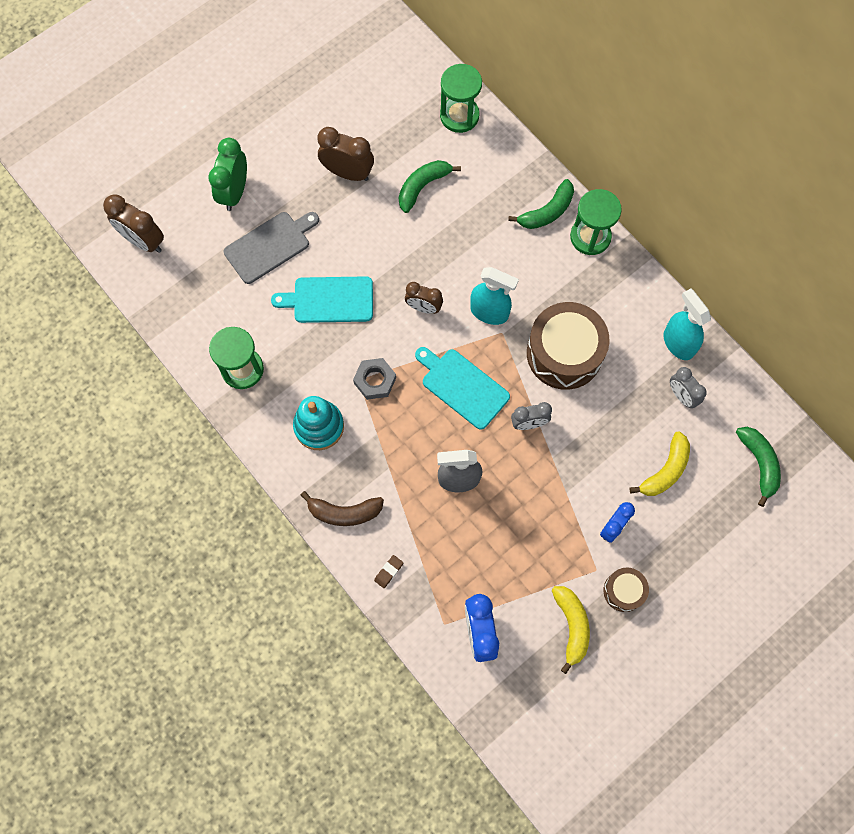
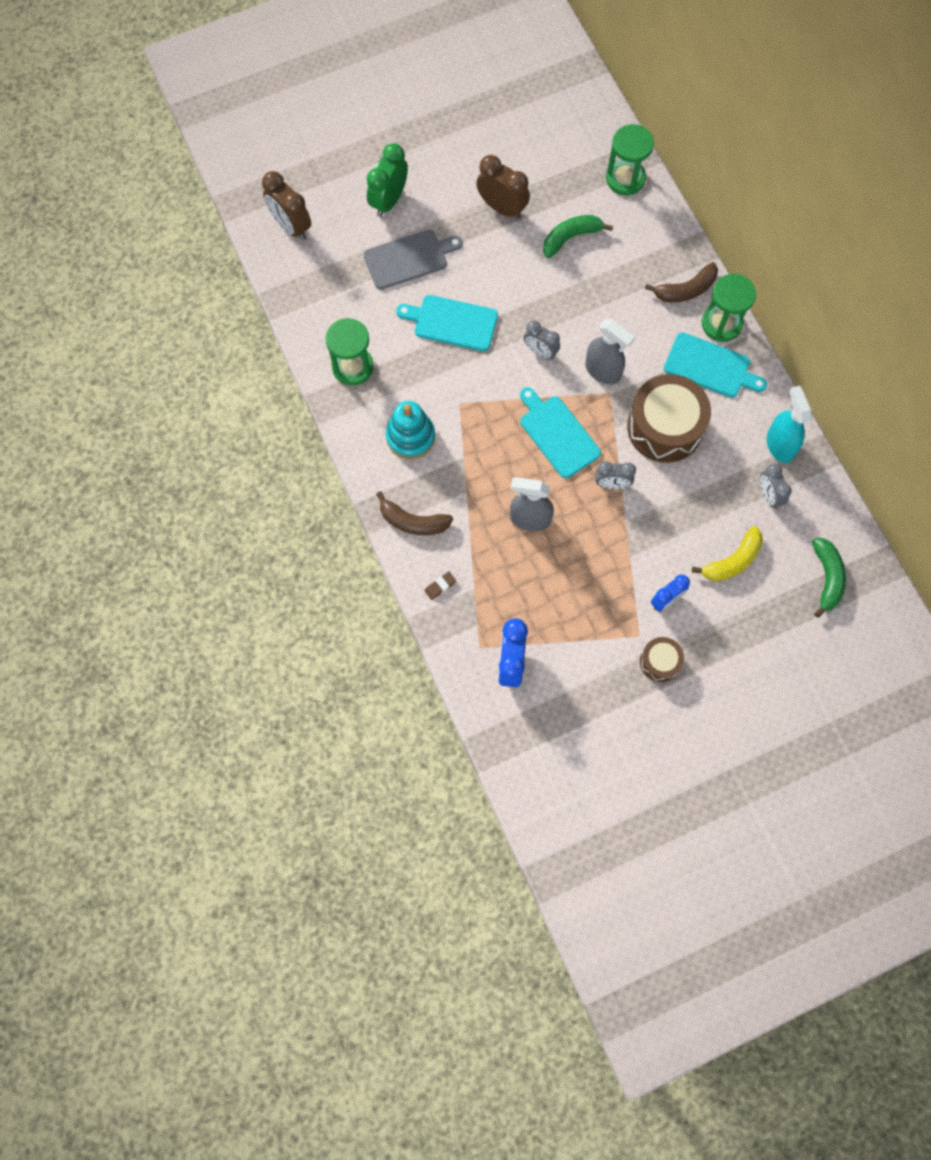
camera: 15 degrees right, 0 degrees up
grey nut [353,358,396,400] -> none
brown clock [405,282,443,314] -> grey clock [524,320,560,359]
turquoise spray bottle [470,267,519,325] -> grey spray bottle [585,319,635,385]
green banana [508,179,574,229] -> brown banana [645,262,718,302]
yellow banana [552,586,590,674] -> none
none -> turquoise cutting board [664,332,767,397]

